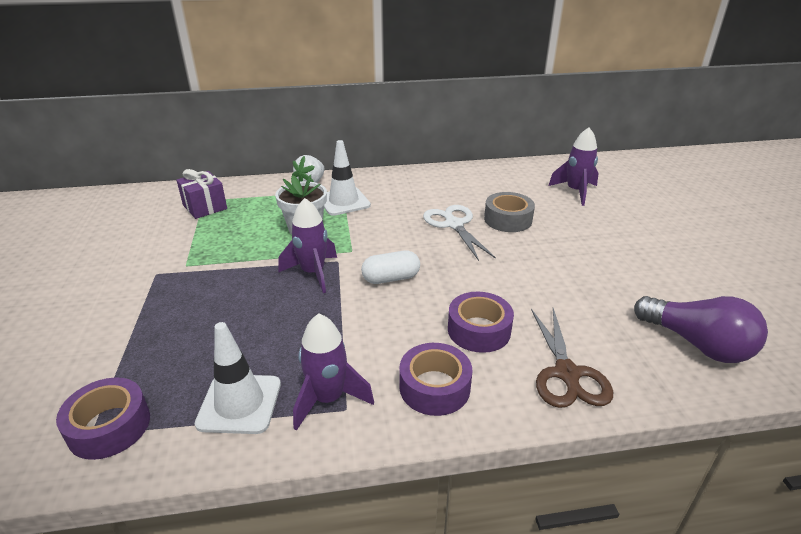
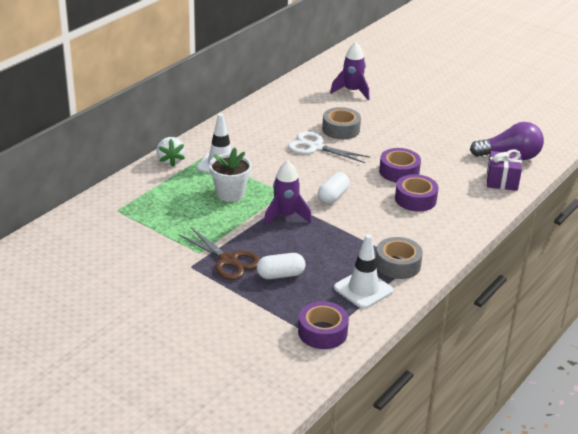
camera: 45 degrees left, 0 degrees up
purple gift [177,169,227,219] -> purple gift moved to [487,149,522,191]
purple rocket [293,314,374,431] -> grey tape [376,237,423,279]
purple tape [399,343,473,416] -> purple tape moved to [379,148,421,183]
brown scissors [531,308,613,408] -> brown scissors moved to [179,228,260,280]
none -> white capsule [257,253,306,279]

